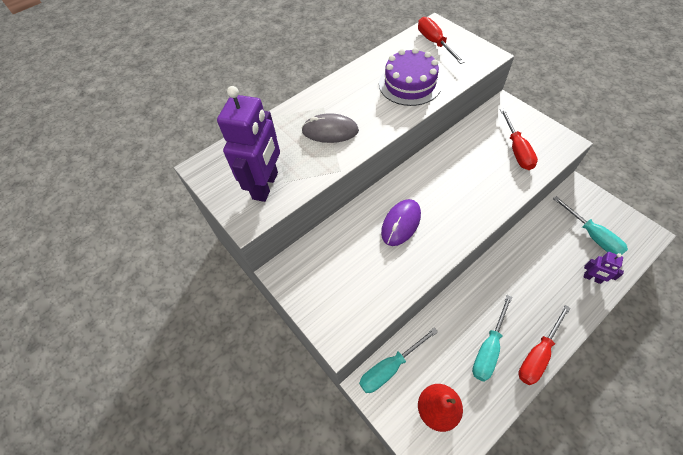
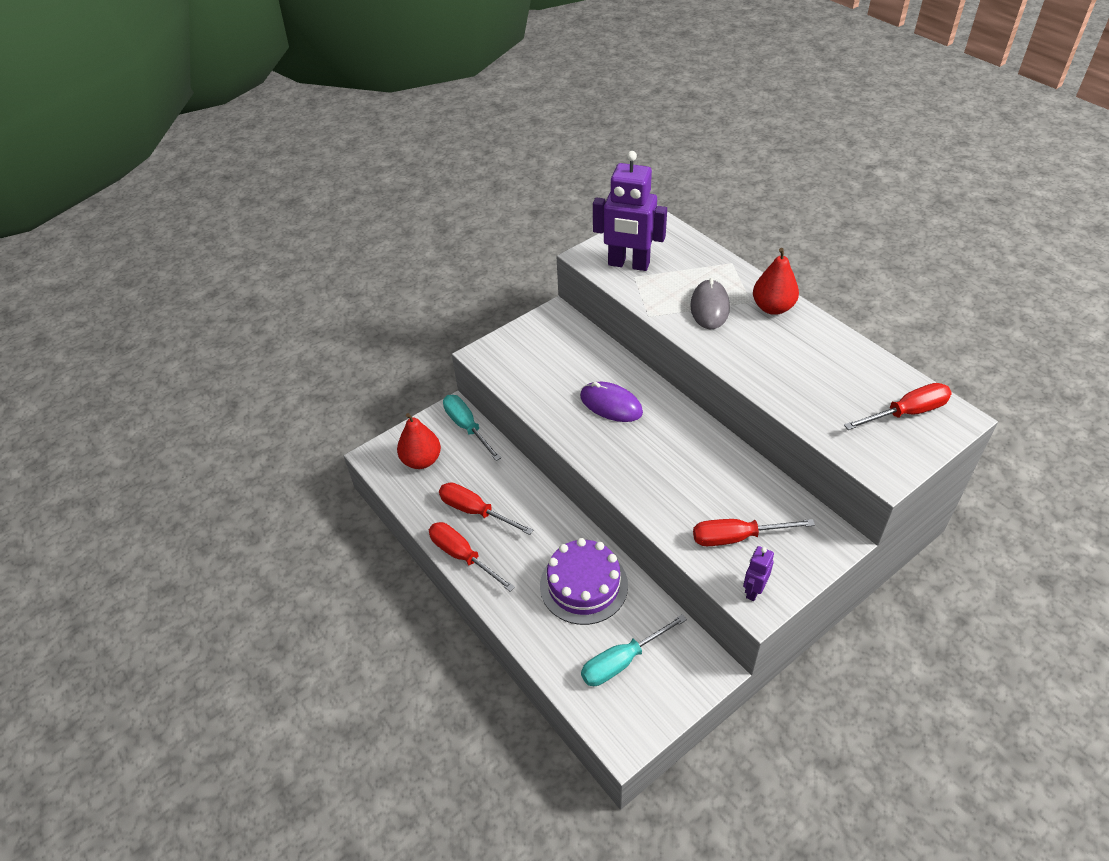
camera: 90 degrees right, 10 degrees down
purple cake [379,48,442,106] -> purple cake moved to [540,538,628,625]
turquoise screwdriver [472,295,512,382] -> red screwdriver [439,482,533,535]
purple robot [584,252,624,284] -> purple robot moved to [743,546,774,601]
none -> red pear [753,248,799,315]

